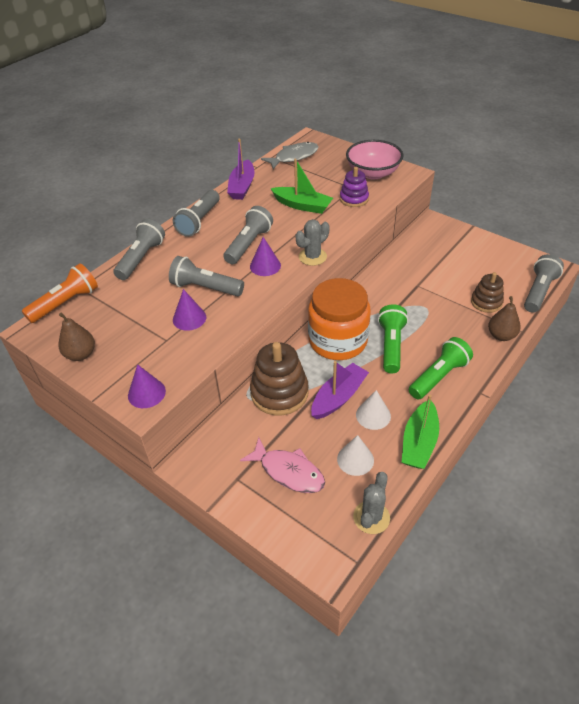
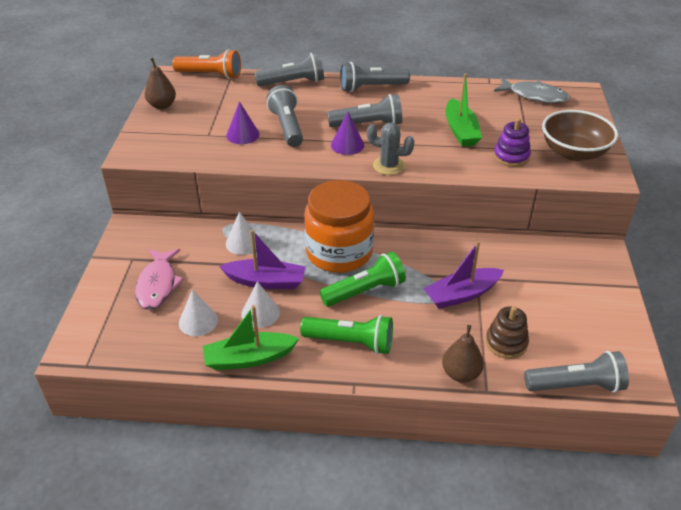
camera: 55 degrees right, 5 degrees down
purple cone [128,364,166,408] -> none
purple boat [227,139,255,200] -> purple boat moved to [423,241,504,309]
brown stacking toy [250,342,308,416] -> white cone [226,212,257,255]
pink bowl [346,140,403,179] -> brown bowl [542,110,618,161]
grey cactus [353,472,390,534] -> none

